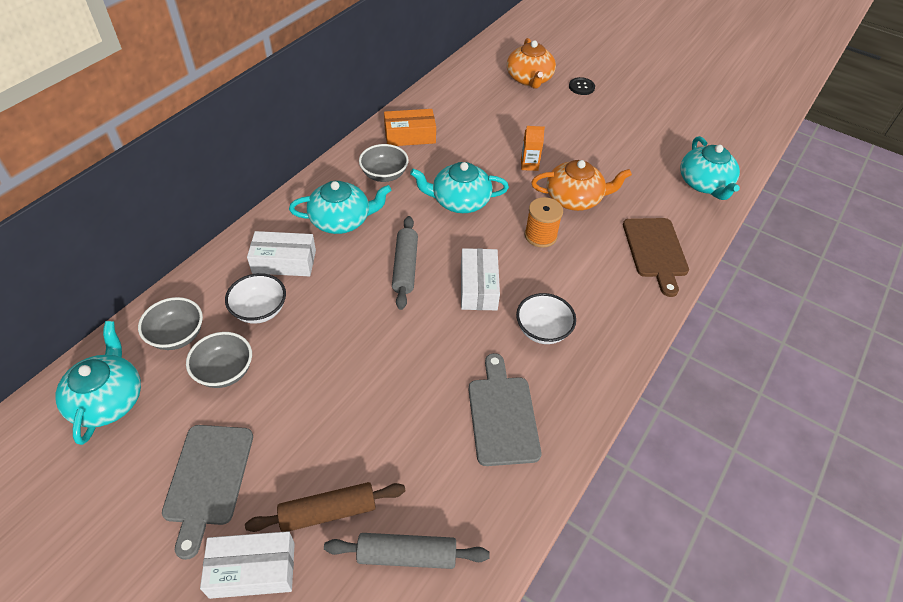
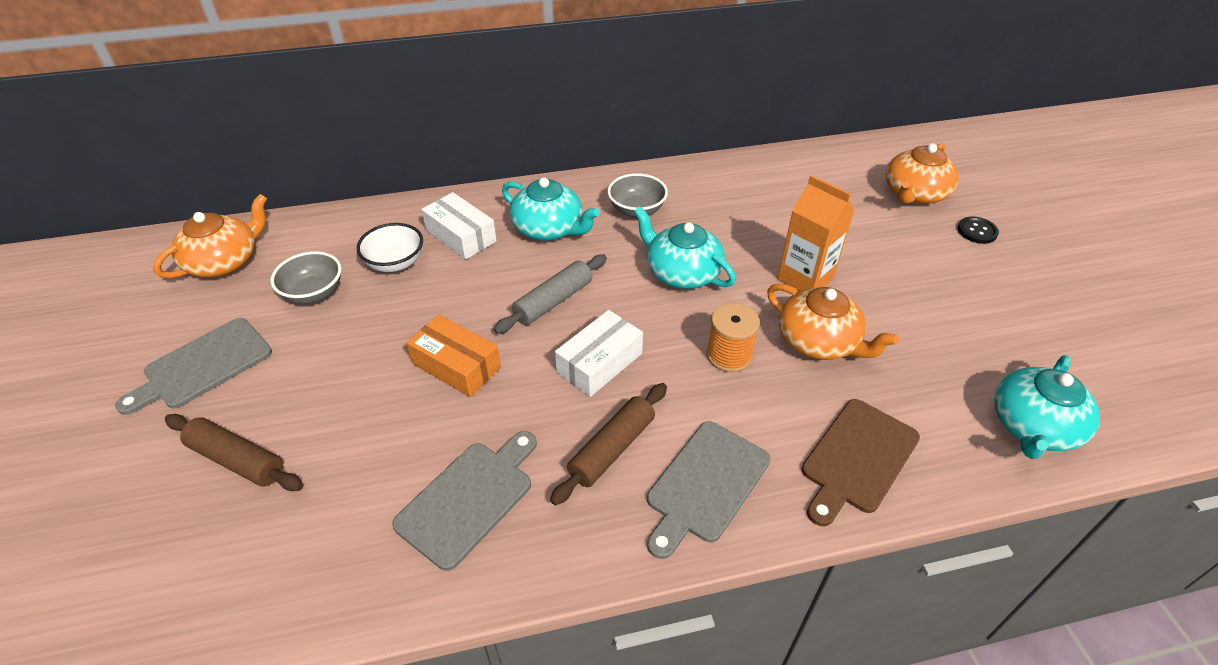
camera: 45 degrees right, 5 degrees down
turquoise teapot [56,321,141,445] -> orange teapot [153,194,267,279]
grey bowl [138,297,203,350] -> none
white box [200,531,295,599] -> none
grey rolling pin [324,533,490,569] -> none
orange box [384,109,436,146] -> orange box moved to [406,315,501,397]
white bowl [516,293,576,344] -> brown rolling pin [550,383,667,505]
orange carton [521,126,545,171] -> orange carton [777,175,855,292], size x1.75
none -> grey cutting board [647,422,771,559]

